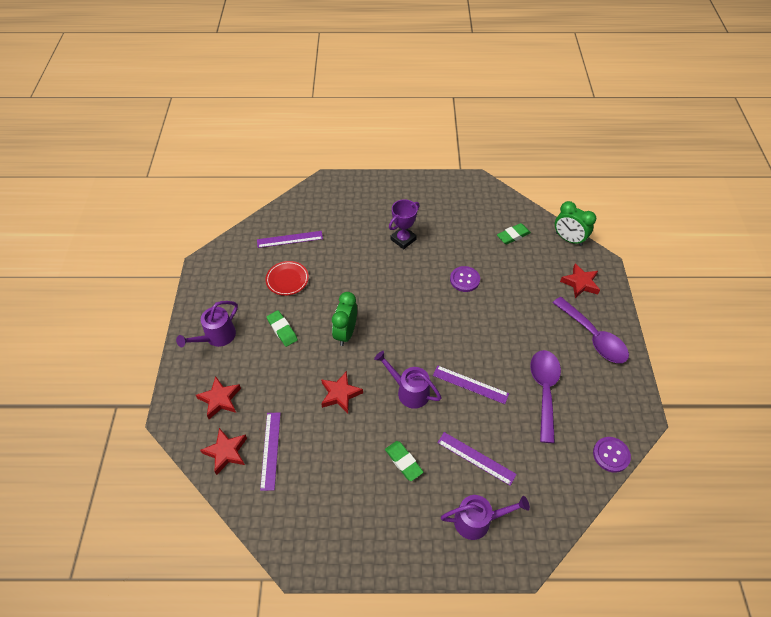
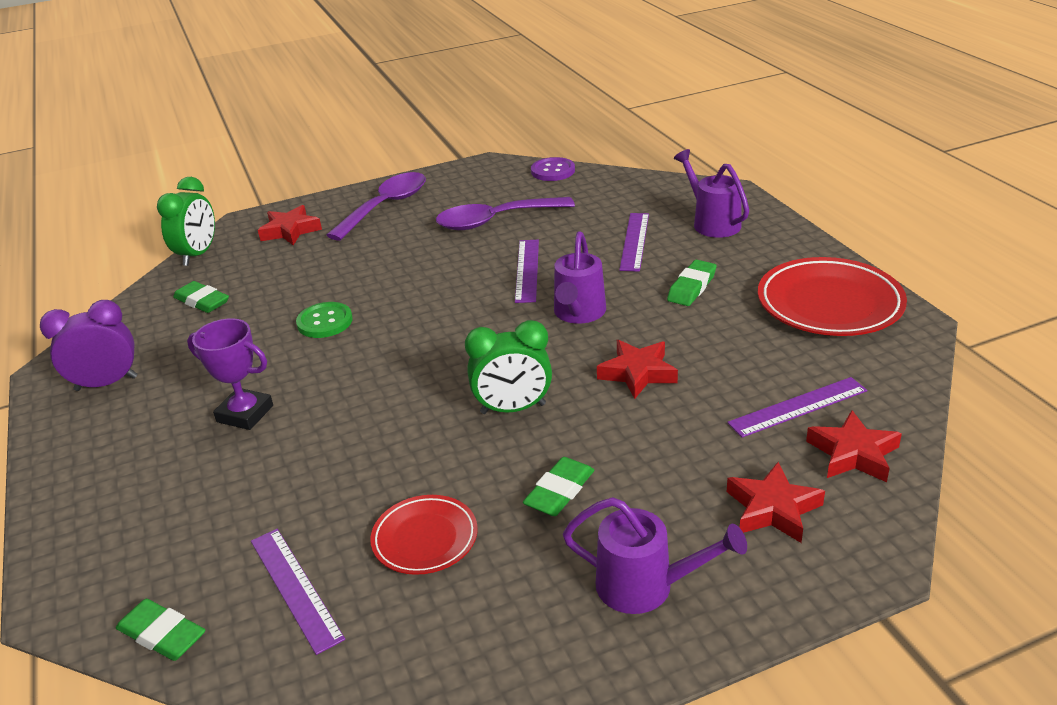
camera: 110 degrees left, 20 degrees down
purple button [450,266,480,292] -> green button [296,302,353,338]
none -> purple clock [40,300,137,391]
none -> green eraser [116,599,205,661]
none -> red plate [758,257,907,336]

